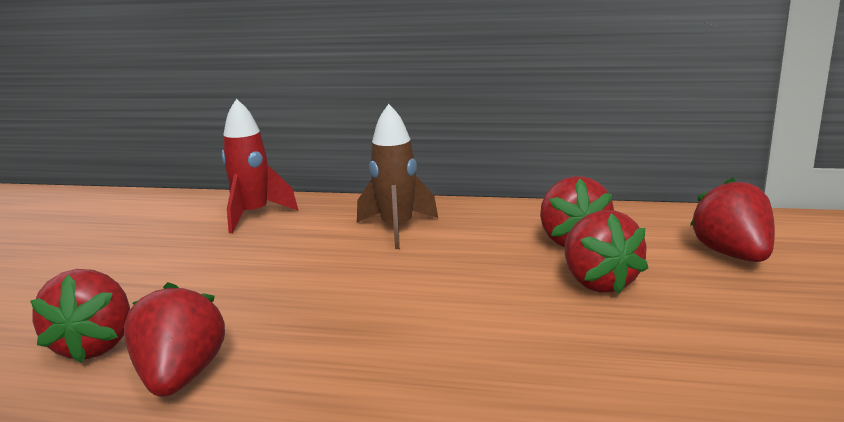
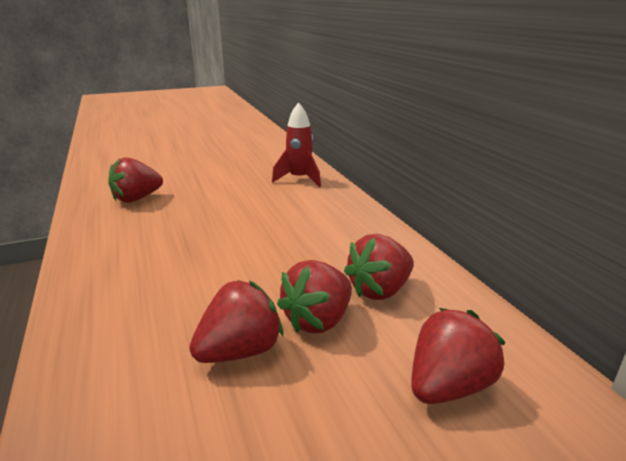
camera: 55 degrees right, 5 degrees up
red strawberry [124,282,225,397] -> red strawberry moved to [189,280,283,363]
brown rocket [357,104,438,249] -> none

